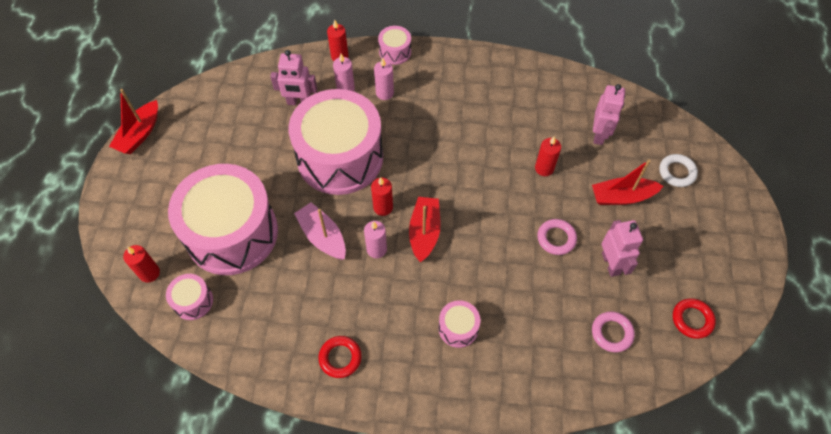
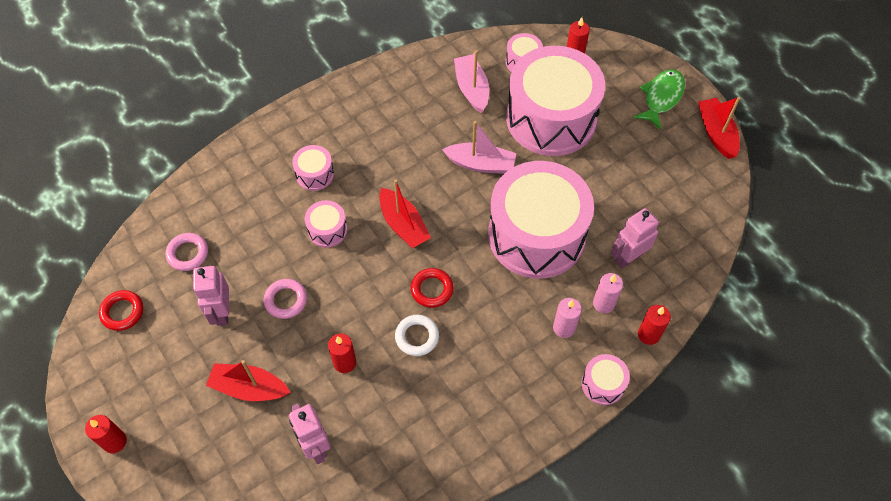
camera: 140 degrees right, 0 degrees up
red ring [318,336,362,378] -> red ring moved to [411,268,454,308]
pink candle [364,221,387,258] -> none
red candle [371,177,393,216] -> red candle moved to [85,415,127,453]
red boat [592,160,663,205] -> red boat turned 120 degrees counterclockwise [206,360,291,401]
pink robot [601,220,643,277] -> pink robot turned 45 degrees clockwise [193,266,229,326]
white ring [659,154,698,187] -> white ring moved to [395,315,439,356]
none -> pink drum [305,200,347,248]
none -> pink boat [454,50,489,113]
none -> green fish [633,69,685,130]

